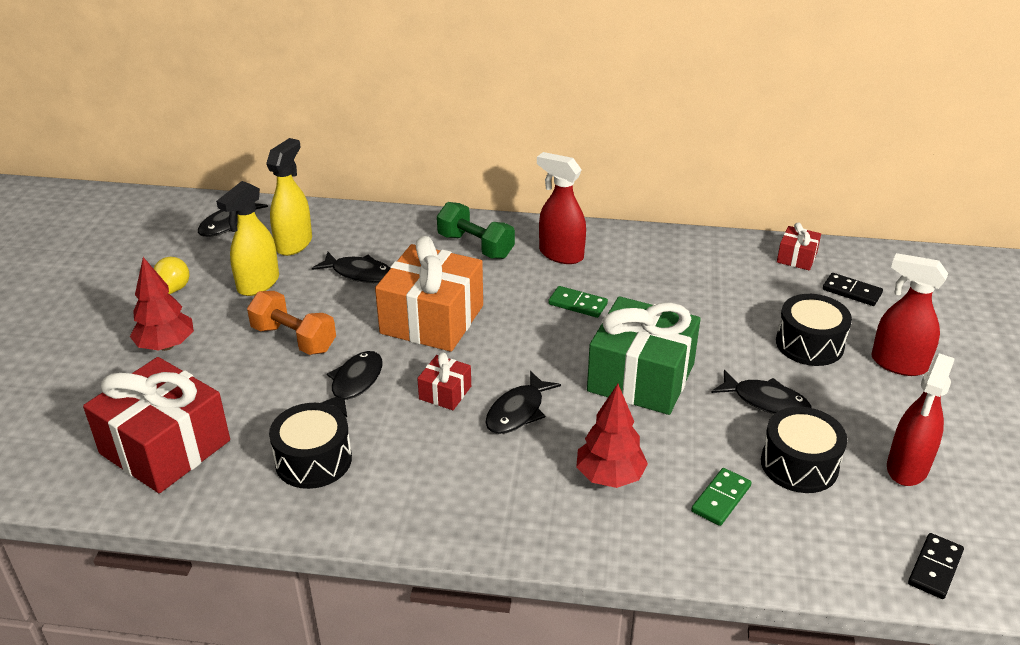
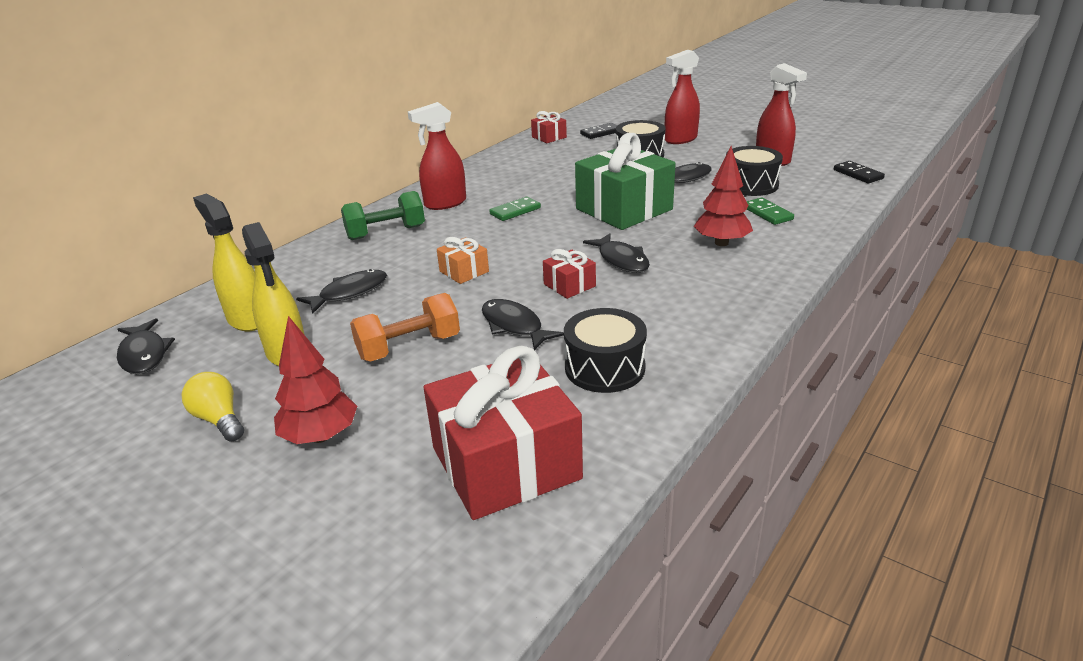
camera: 60 degrees left, 5 degrees down
orange gift [375,236,483,352] -> orange gift [437,237,489,284], size x0.46

